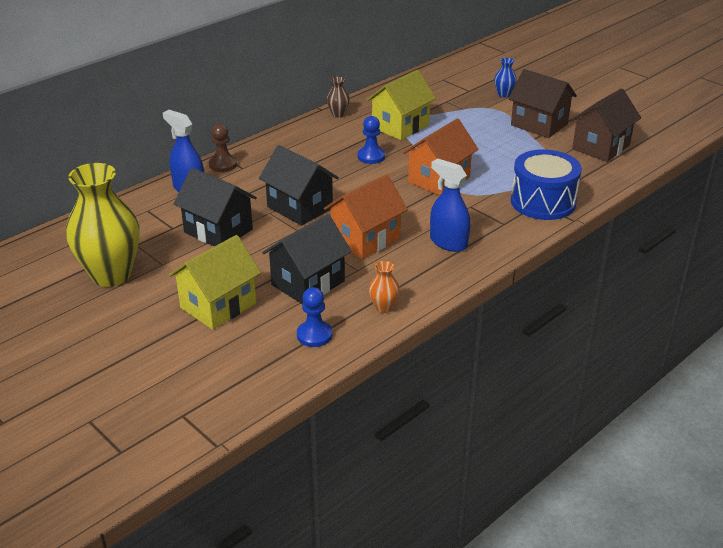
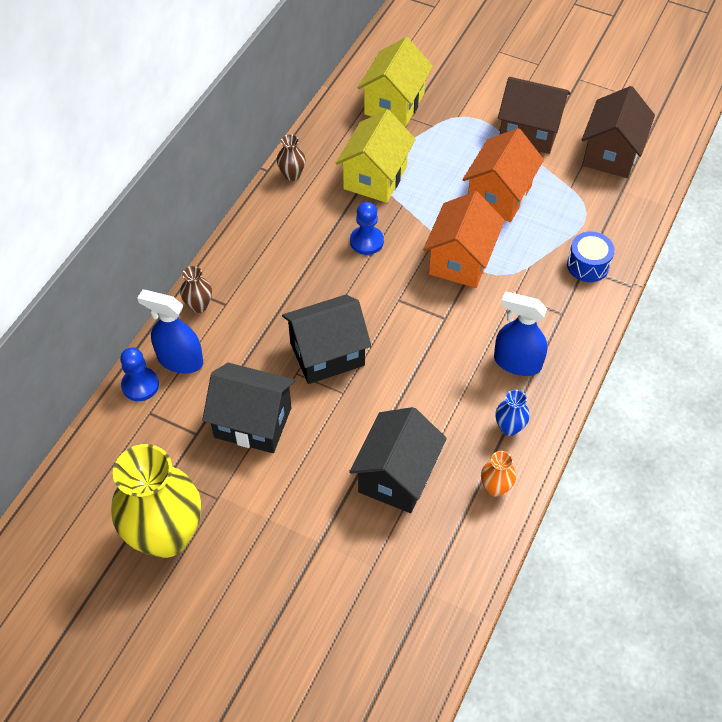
camera: 20 degrees left, 20 degrees up
yellow house [169,235,261,330] -> yellow house moved to [357,37,433,127]
brown pawn [209,124,237,172] -> brown vase [180,266,212,313]
black house [259,145,339,226] -> black house turned 45 degrees counterclockwise [282,294,371,384]
blue pawn [297,287,332,347] -> blue pawn moved to [120,347,159,401]
orange house [324,174,408,259] -> orange house moved to [462,128,544,222]
blue vase [494,58,517,98] -> blue vase moved to [495,390,530,436]
blue drum [511,149,582,220] -> blue drum [567,232,615,282], size x0.57

